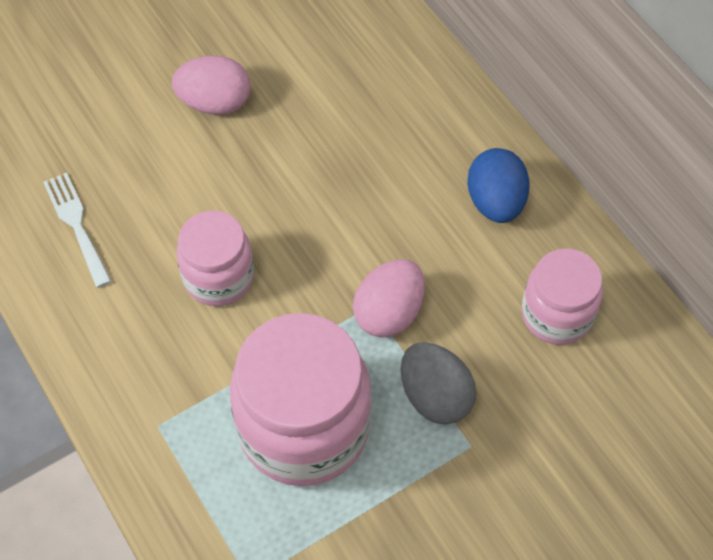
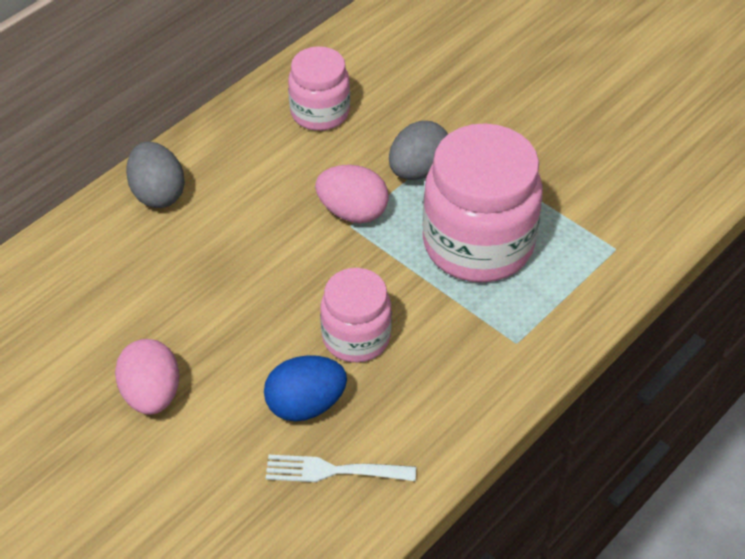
camera: 105 degrees left, 10 degrees down
white fork [43,173,112,288] -> white fork turned 45 degrees clockwise [266,455,416,482]
blue egg [467,148,530,223] -> blue egg moved to [264,355,347,422]
none -> grey egg [126,142,185,208]

